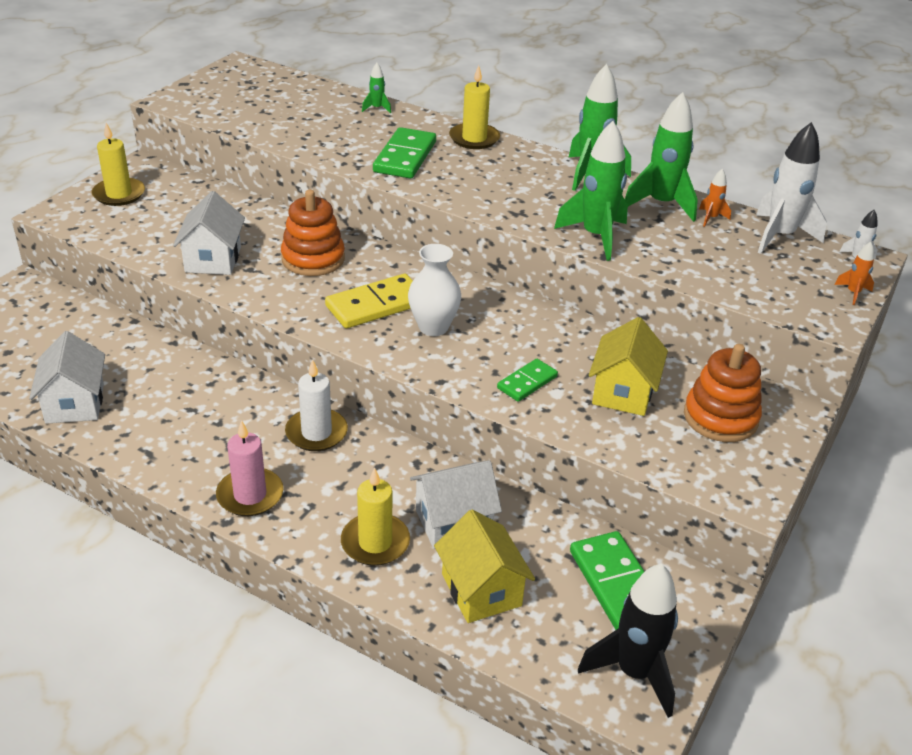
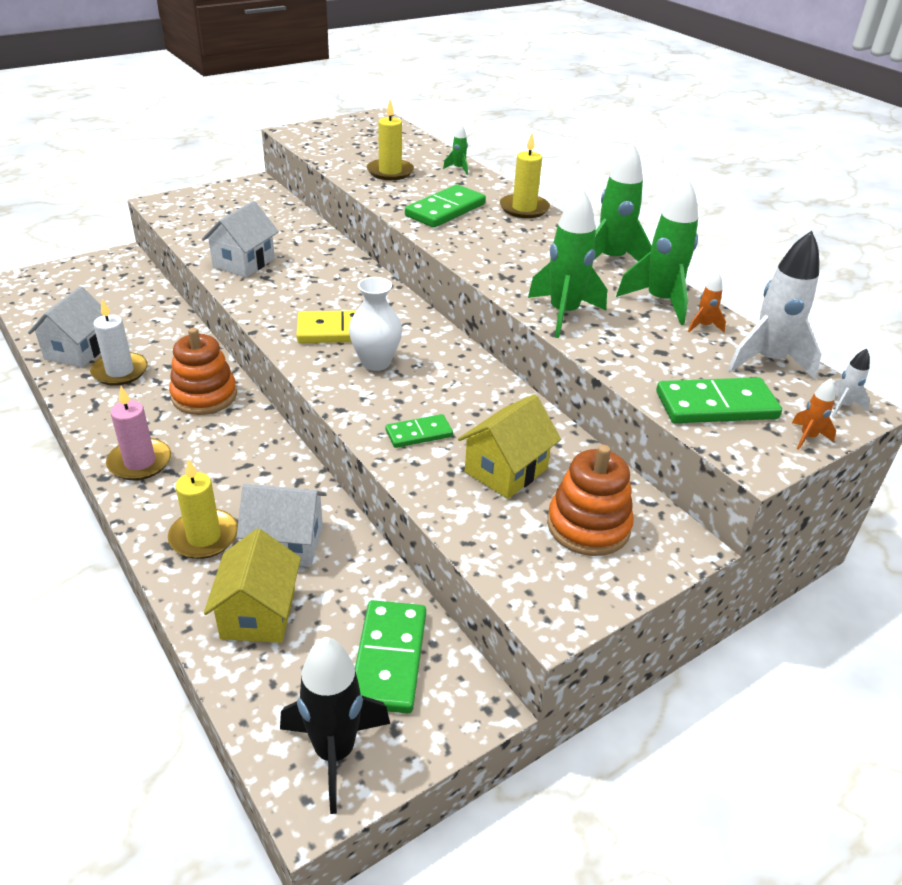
camera: 25 degrees right, 0 degrees up
yellow candle [91,123,145,206] -> yellow candle moved to [367,99,414,180]
orange stacking toy [281,190,345,276] -> orange stacking toy moved to [169,327,237,415]
white candle [285,359,348,451] -> white candle moved to [90,299,148,386]
none -> green domino [656,377,782,423]

